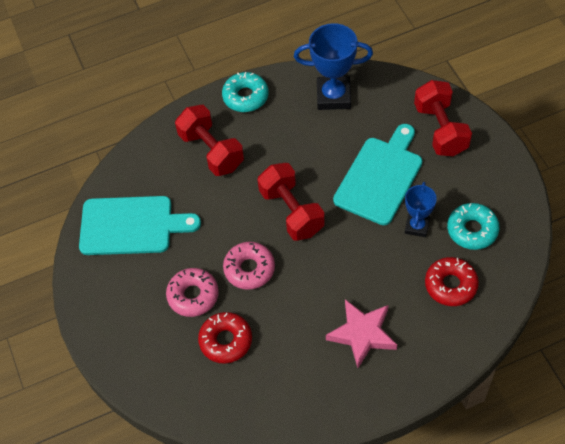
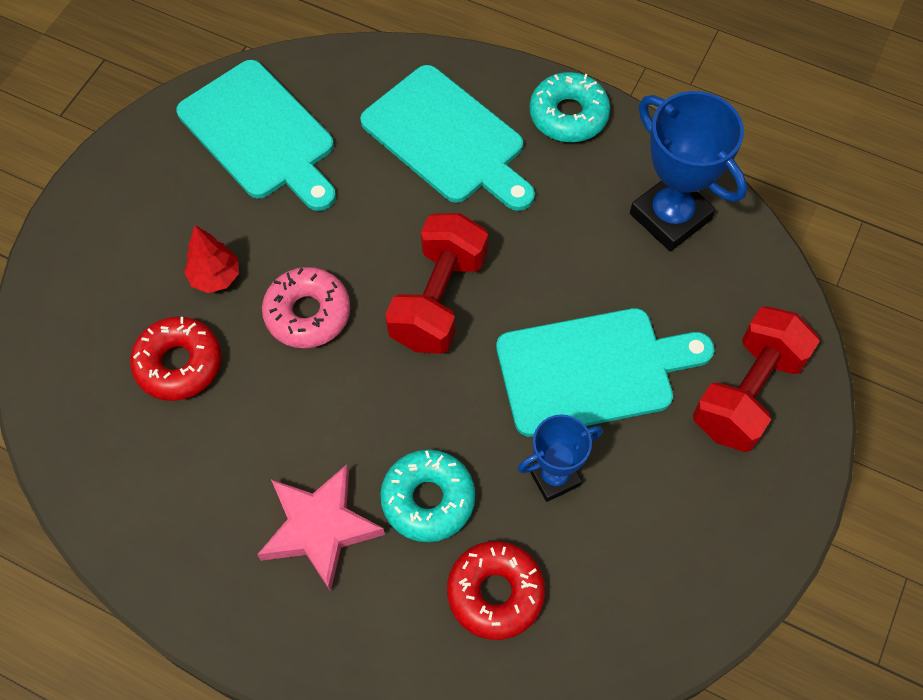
camera: 45 degrees right, 5 degrees up
pink donut [166,268,219,317] -> red tree [184,225,239,293]
red dumbbell [175,105,244,176] -> turquoise cutting board [360,65,535,211]
turquoise donut [447,203,500,250] -> turquoise donut moved to [380,450,475,542]

